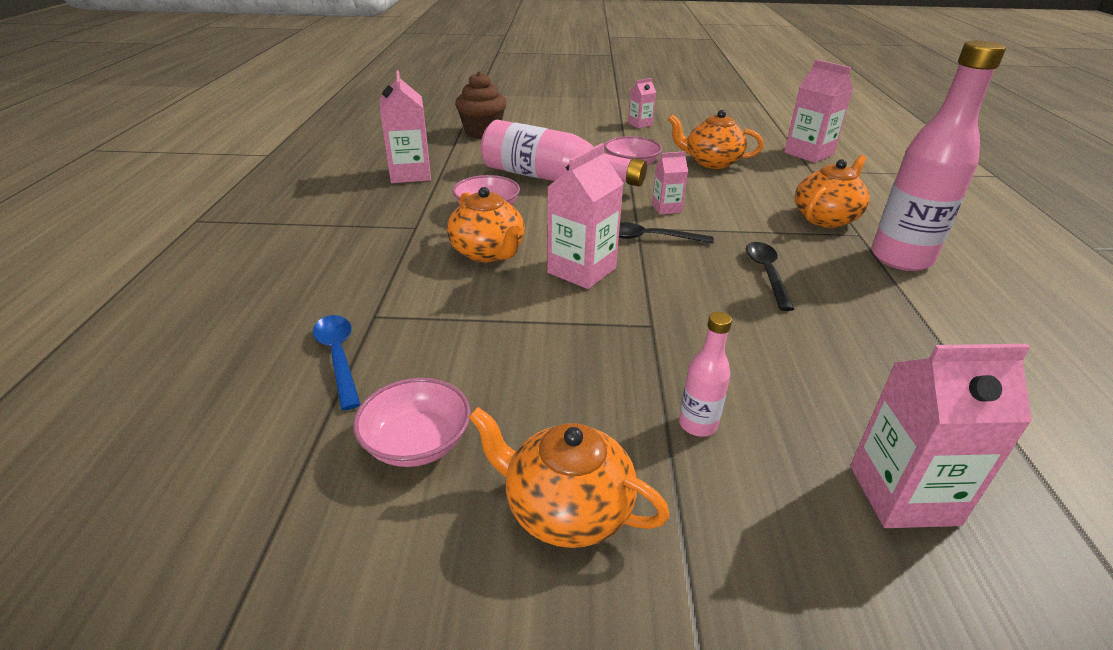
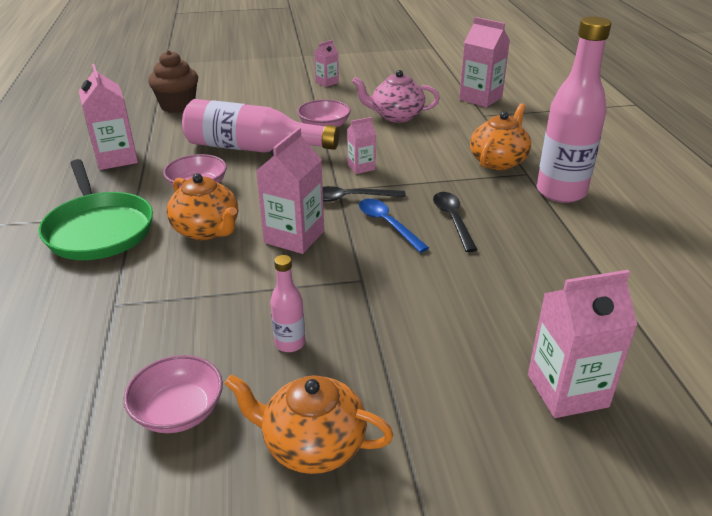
camera: 10 degrees left, 0 degrees up
blue spoon [313,315,361,410] -> blue spoon moved to [359,199,429,253]
orange teapot [668,110,764,169] -> pink teapot [352,70,440,123]
pink bottle [679,312,732,437] -> pink bottle moved to [270,255,305,352]
none -> green pan [39,159,153,260]

